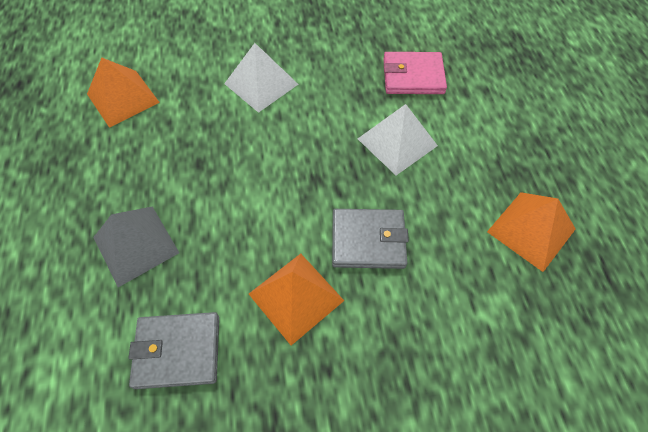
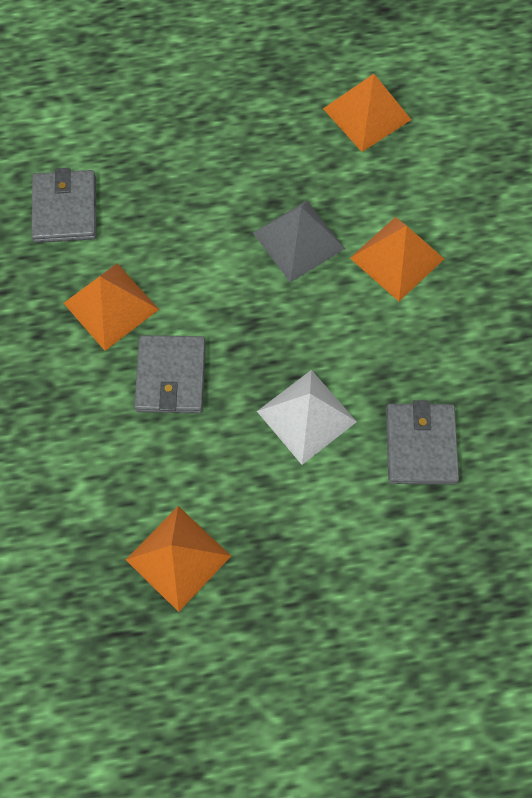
camera: 90 degrees right, 10 degrees up
grey pyramid [93,206,179,287] -> grey pyramid moved to [253,201,345,283]
white pyramid [224,43,298,113] -> orange pyramid [350,217,444,301]
pink wallet [383,52,447,94] -> grey wallet [386,400,459,484]

